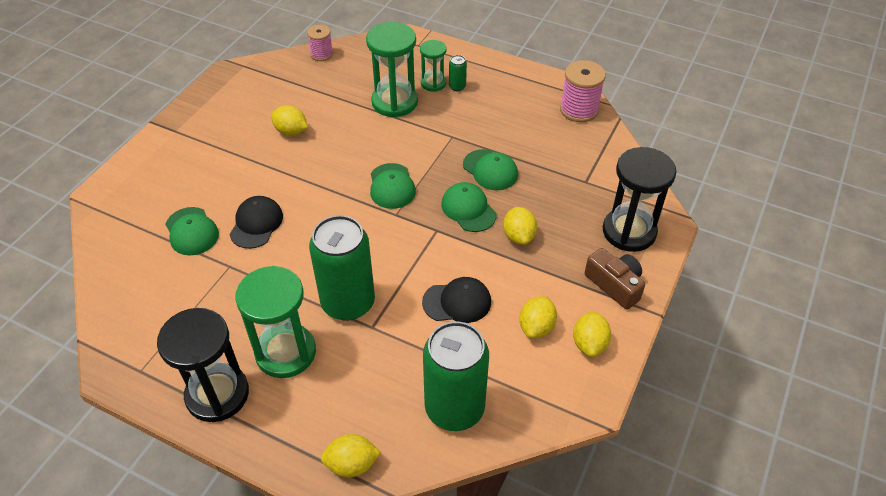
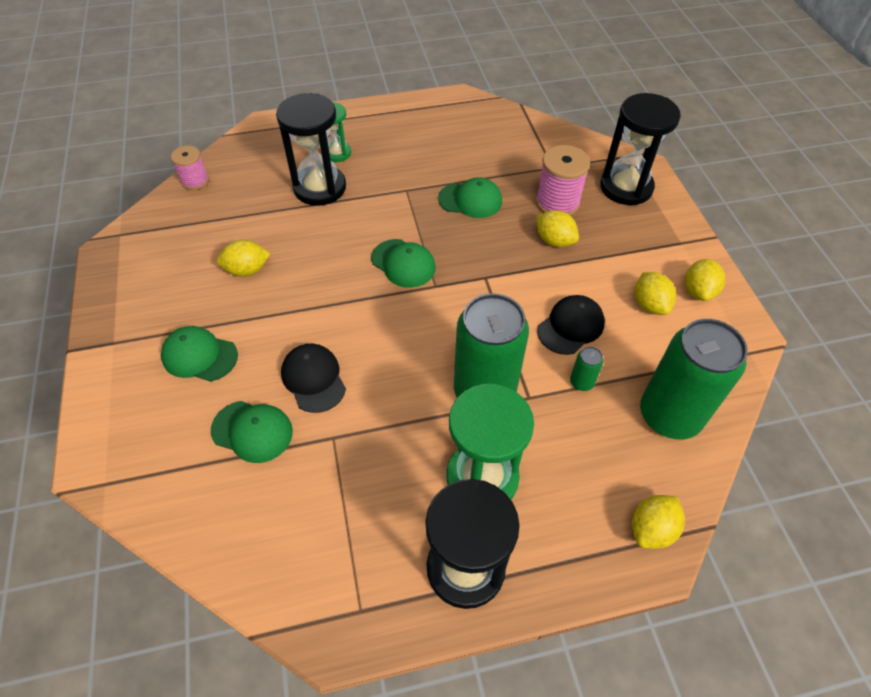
camera: 40 degrees left, 5 degrees up
green hourglass [366,22,418,117] -> black hourglass [276,93,346,206]
green cap [441,182,497,232] -> green cap moved to [161,326,238,382]
green can [449,55,467,91] -> green can moved to [570,346,604,391]
pink spool [560,60,606,122] -> pink spool moved to [536,145,590,216]
yellow lemon [573,311,611,357] -> yellow lemon turned 45 degrees clockwise [685,259,726,301]
brown camera [585,248,645,310] -> none

